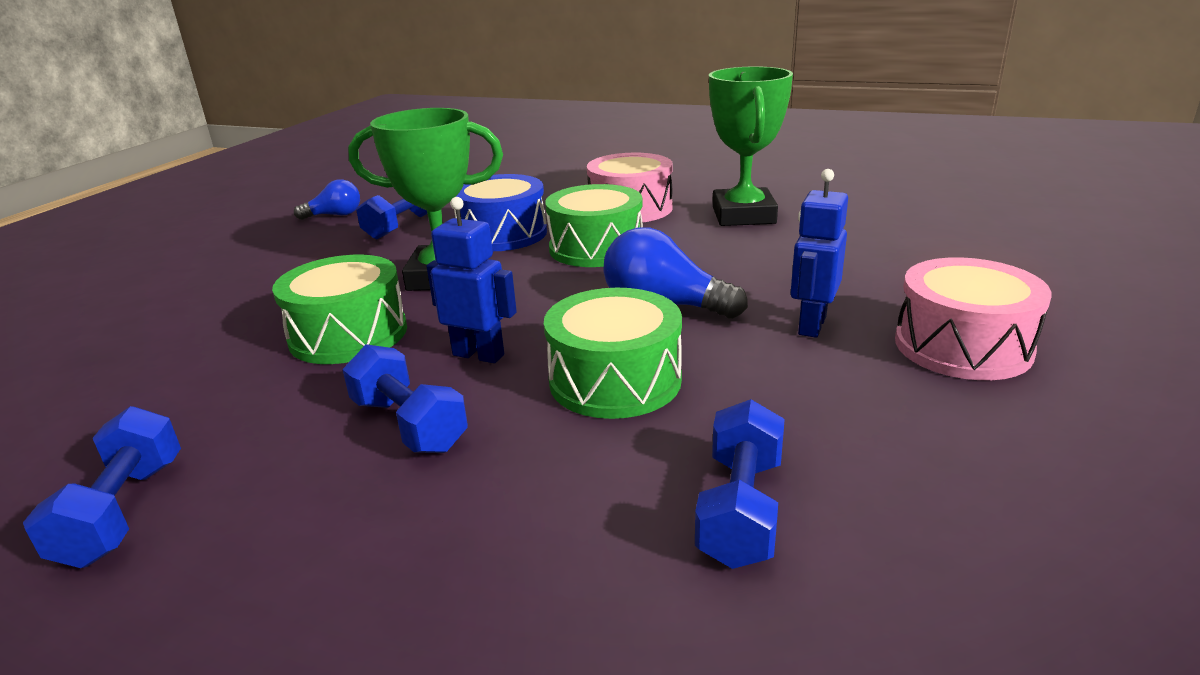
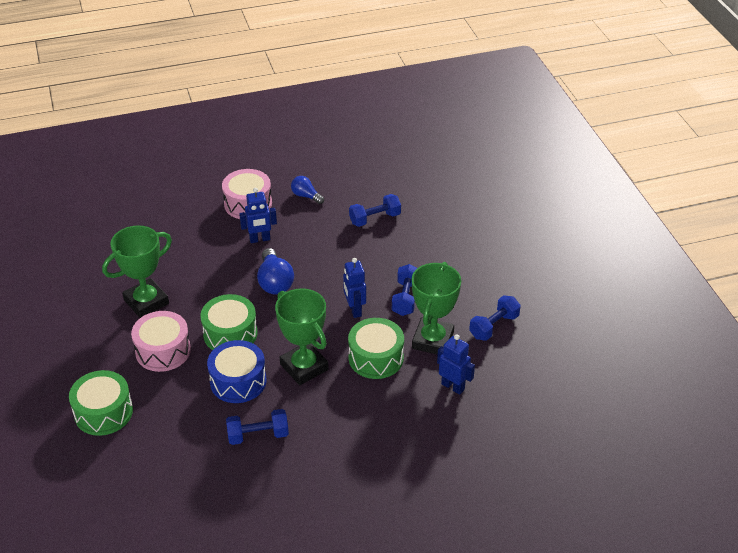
camera: 130 degrees left, 15 degrees up
blue light bulb [294,179,360,220] -> blue light bulb moved to [291,176,324,204]
green drum [544,288,682,419] -> green drum moved to [69,370,133,436]
none -> green trophy [412,262,461,355]
none -> blue robot [437,334,475,395]

